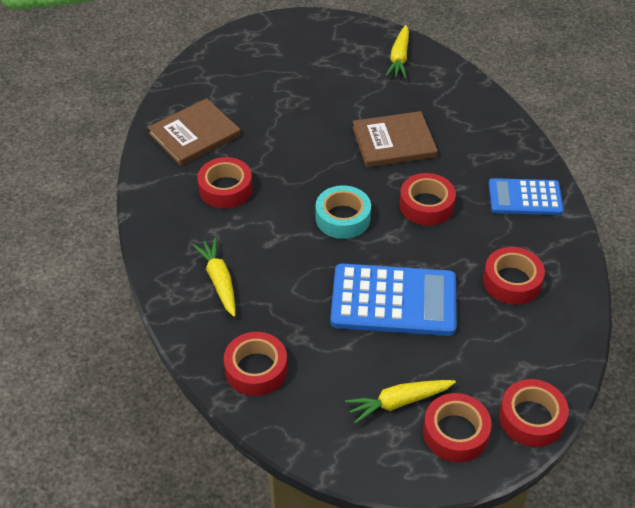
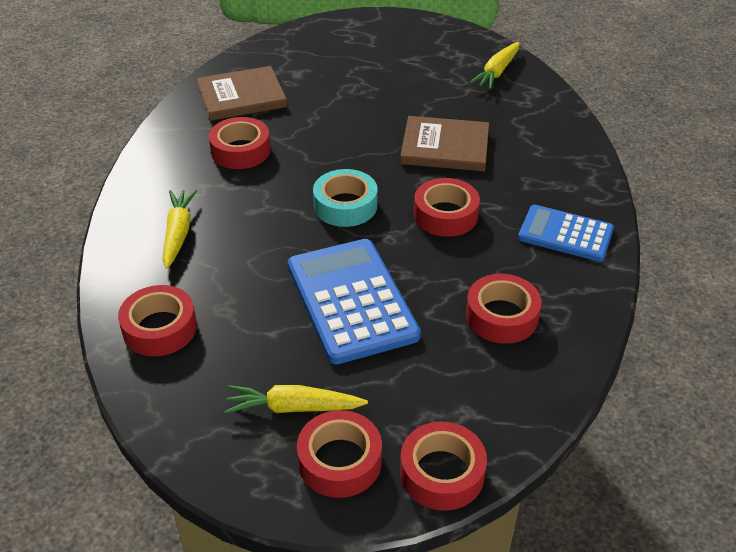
camera: 20 degrees right, 5 degrees down
blue calculator [330,263,456,336] -> blue calculator turned 135 degrees counterclockwise [288,239,421,364]

